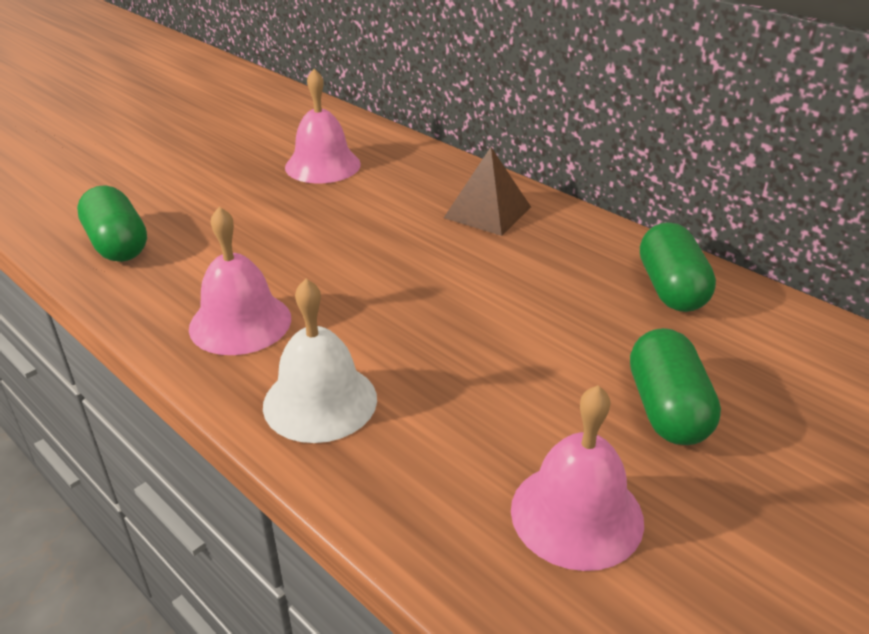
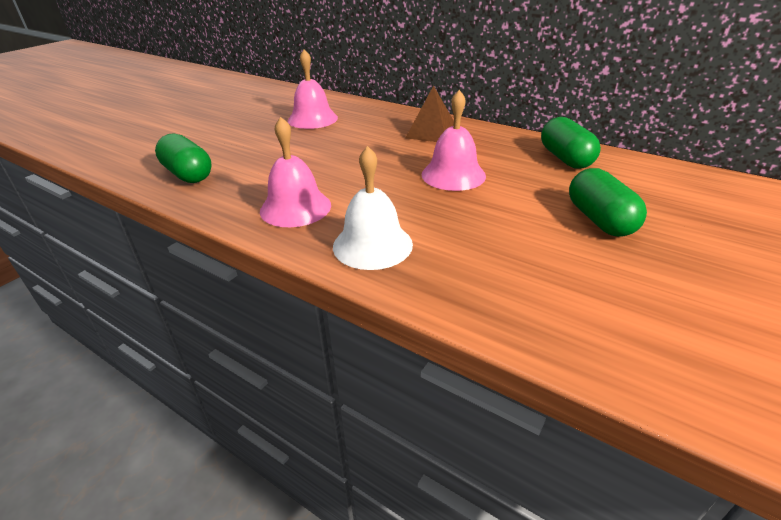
camera: 10 degrees left, 0 degrees up
pink bell [511,385,644,571] -> pink bell moved to [421,90,486,191]

